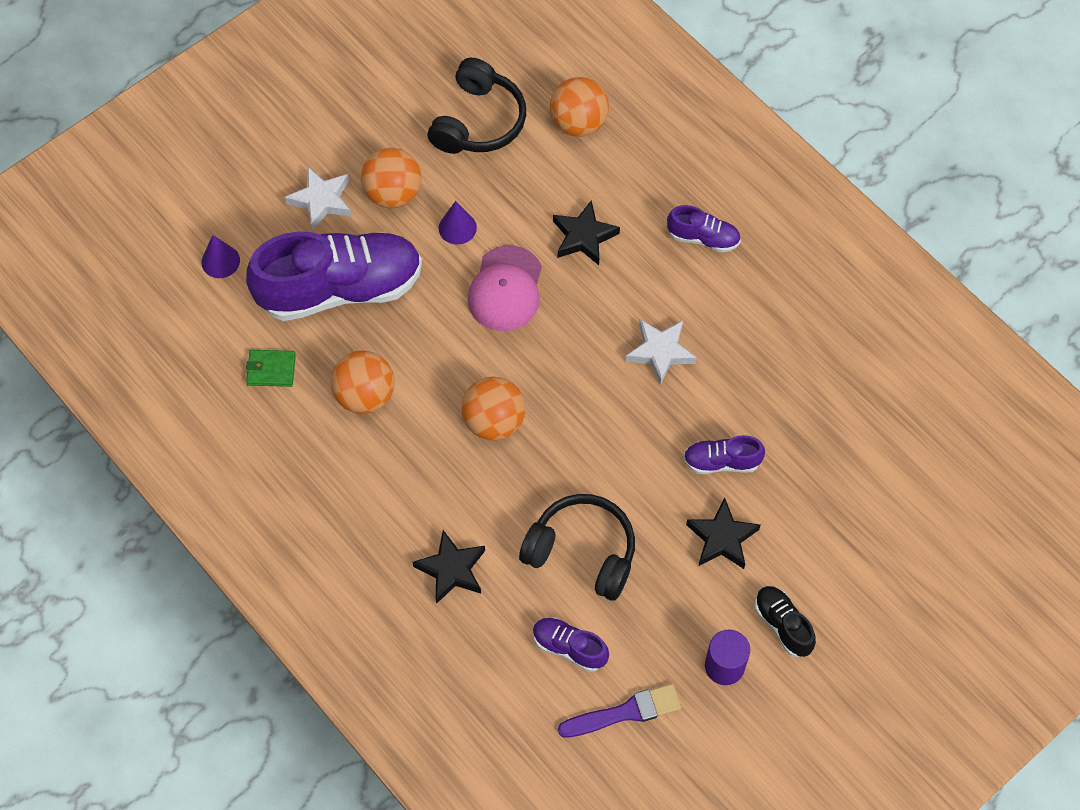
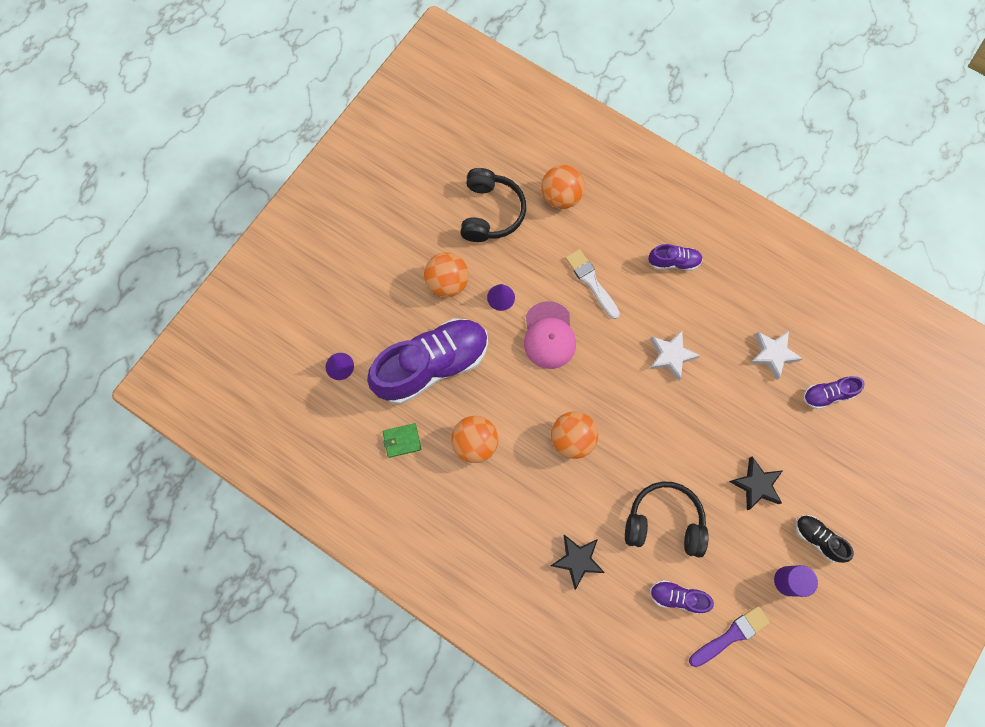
camera: 15 degrees left, 10 degrees up
white star [285,167,351,231] -> white star moved to [749,331,803,380]
black star [553,200,620,265] -> white brush [565,249,620,319]
purple shoe [683,435,765,474] -> purple shoe moved to [803,376,865,409]

